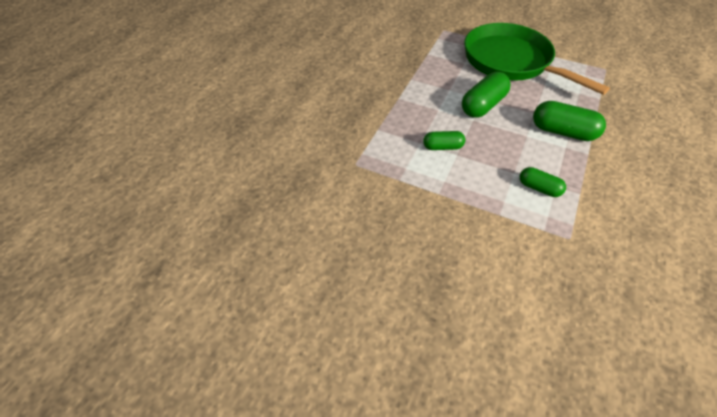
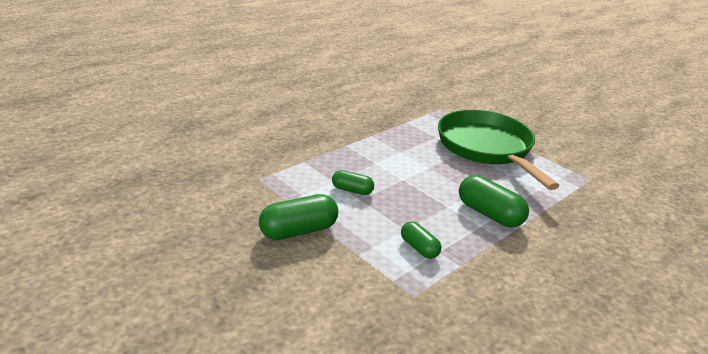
camera: 20 degrees right, 20 degrees down
green capsule [462,72,510,118] -> green capsule moved to [259,194,338,240]

